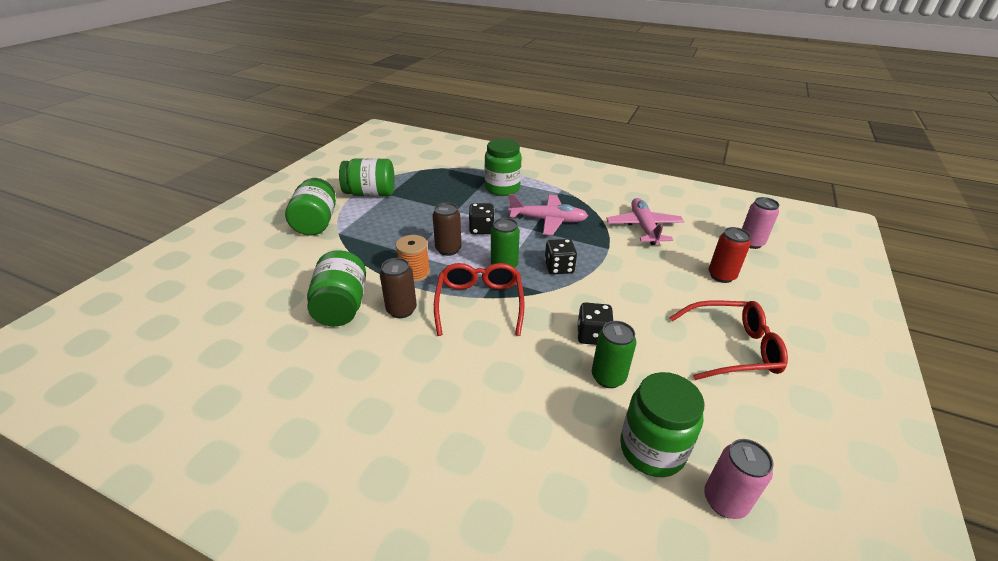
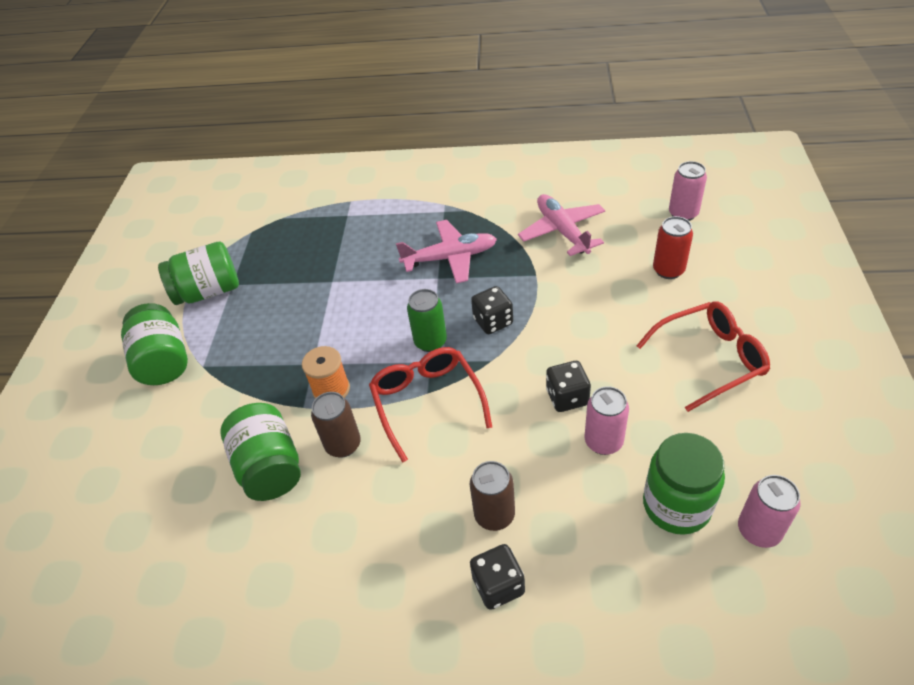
camera: 15 degrees left, 10 degrees up
brown can [432,202,462,256] -> brown can moved to [470,461,515,531]
black dice [469,203,495,234] -> black dice moved to [470,544,525,610]
green jar [485,139,522,196] -> none
green can [592,321,636,388] -> pink can [585,386,629,455]

